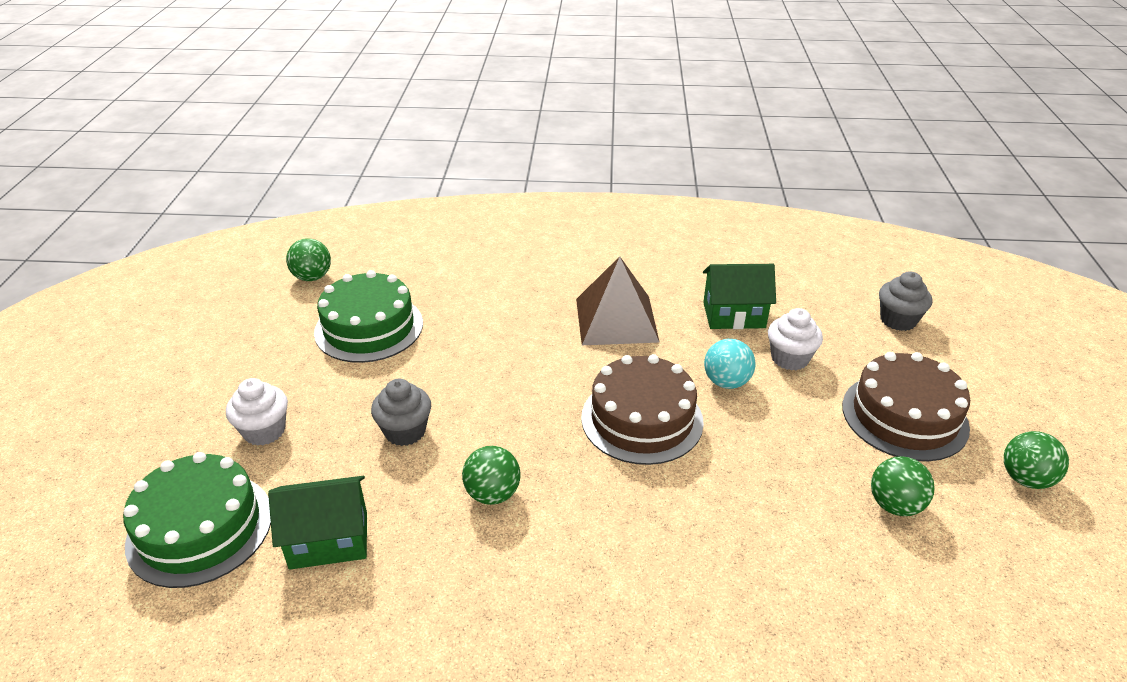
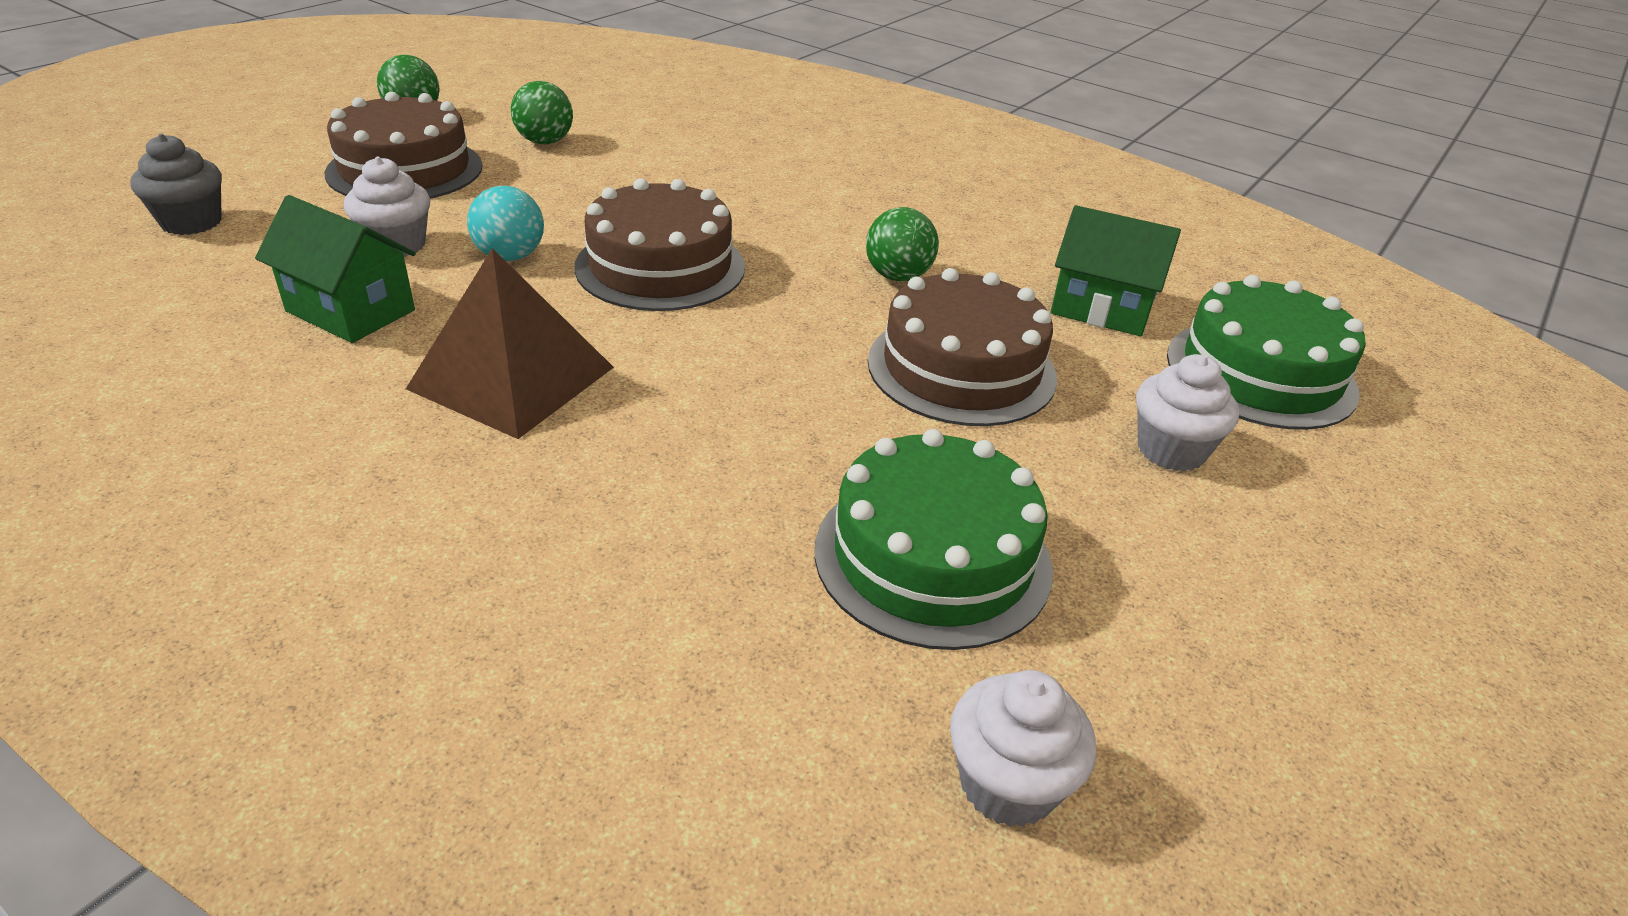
camera: 150 degrees left, 0 degrees up
green ball [286,238,331,281] -> white cupcake [950,670,1096,827]
grey cupcake [371,379,431,446] -> brown cake [868,268,1057,426]

